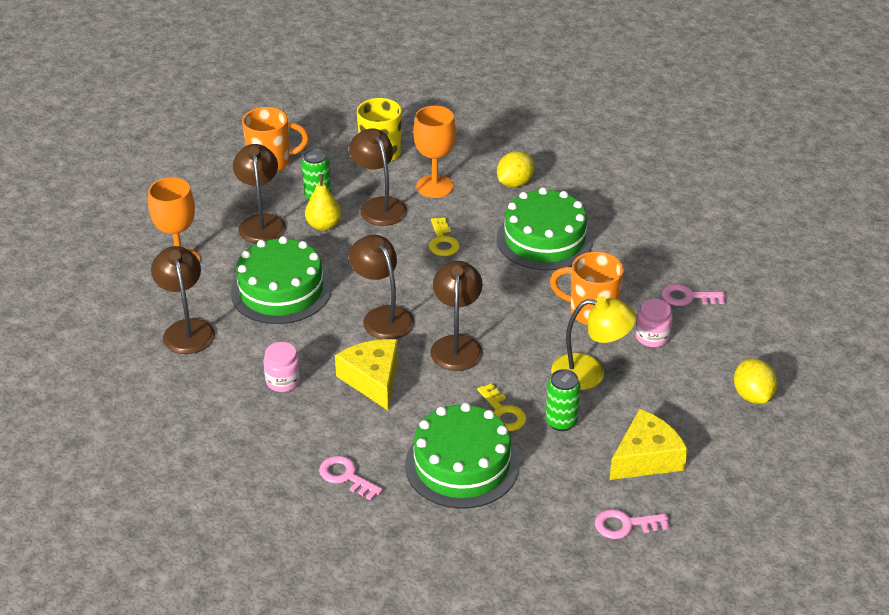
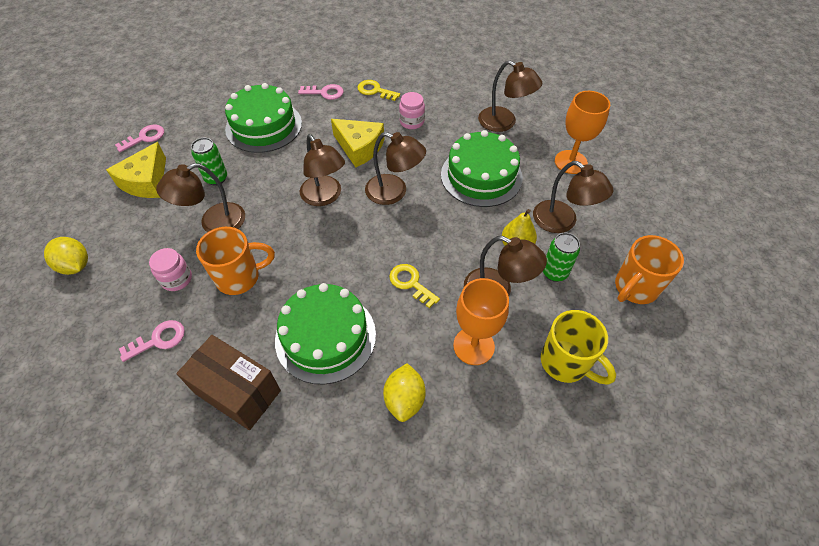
camera: 145 degrees right, 15 degrees up
yellow key [477,383,526,431] -> yellow key moved to [358,80,400,101]
yellow lamp [551,296,637,390] -> brown lamp [156,163,245,232]
none -> brown box [176,335,281,430]

